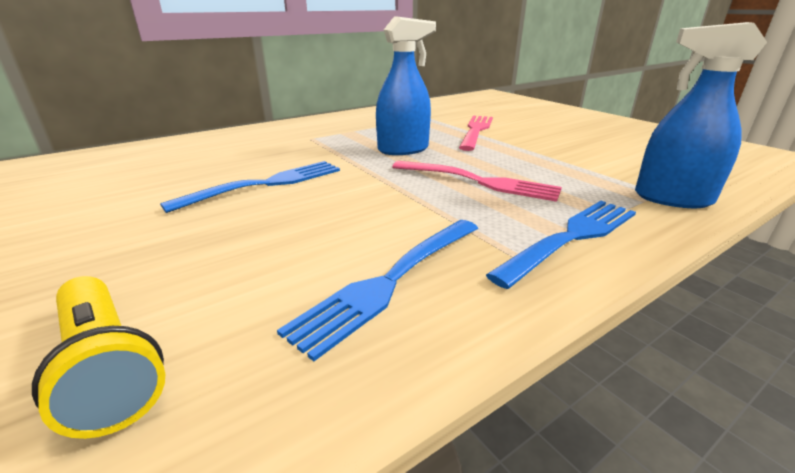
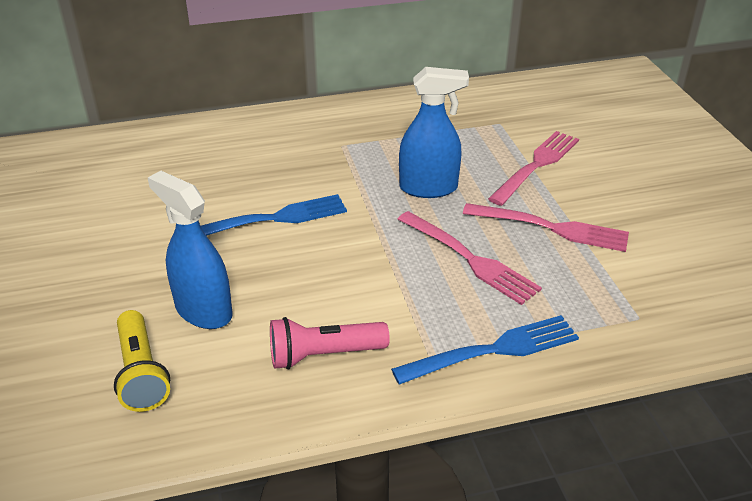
camera: 20 degrees right, 10 degrees up
blue fork [277,220,478,361] -> pink flashlight [270,317,390,369]
blue spray bottle [635,22,767,208] -> blue spray bottle moved to [148,171,233,329]
none -> pink fork [463,203,629,252]

